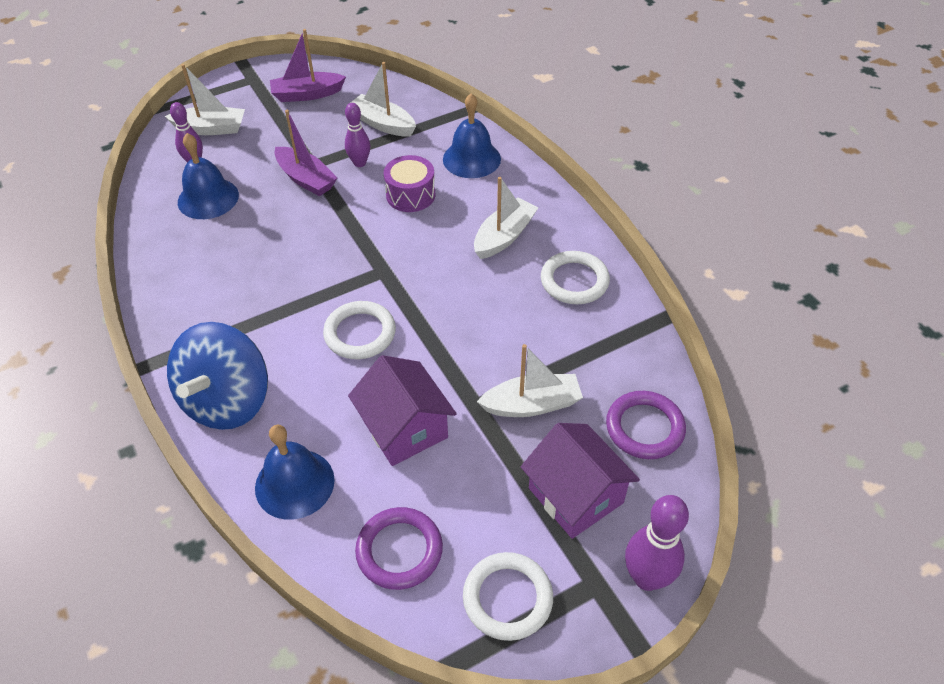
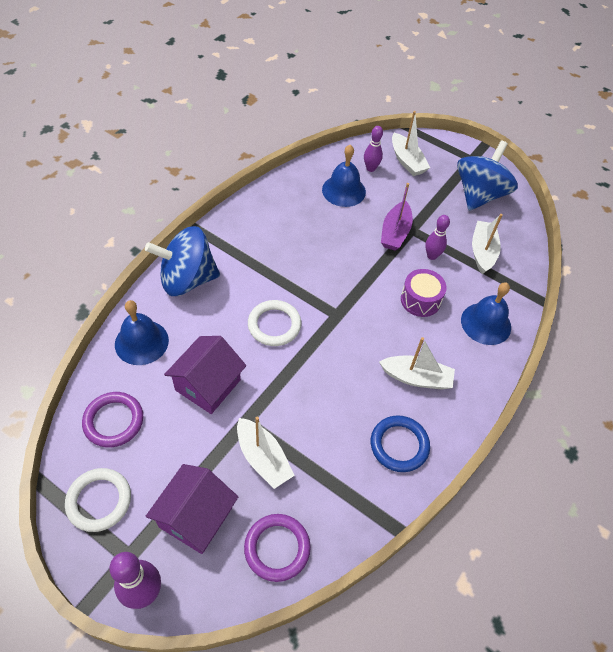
camera: 60 degrees right, 5 degrees up
purple boat [270,29,346,102] -> blue spinning top [457,140,518,211]
white ring [541,251,610,304] -> blue ring [371,415,430,472]

